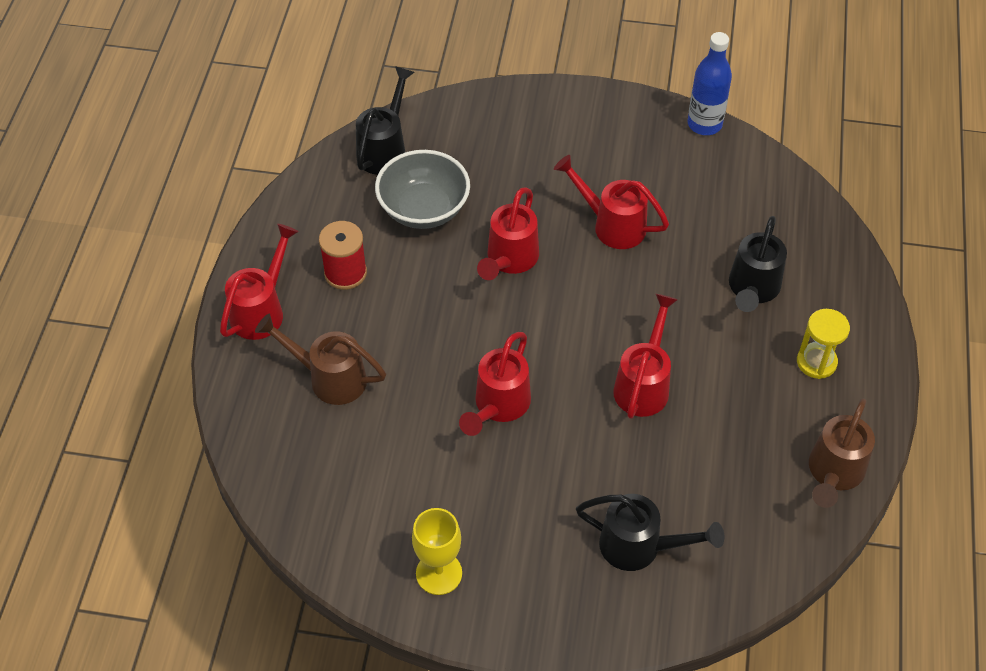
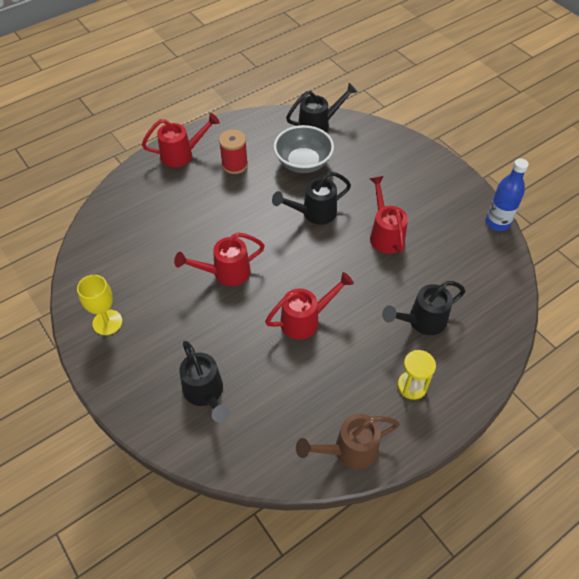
camera: 45 degrees right, 0 degrees up
brown watering can [255,314,386,405] -> none
red watering can [477,187,539,280] -> black watering can [272,171,351,225]

